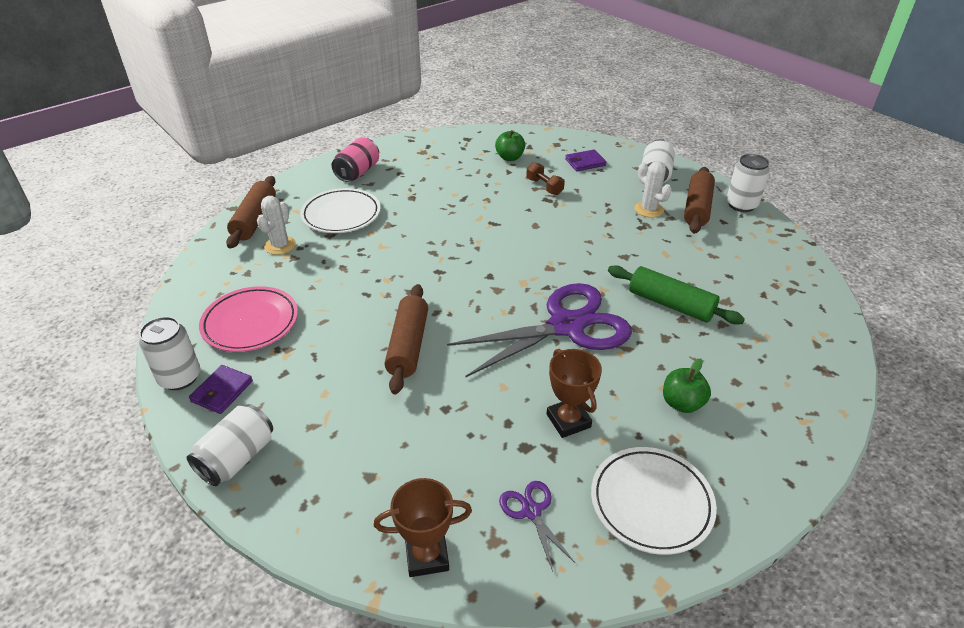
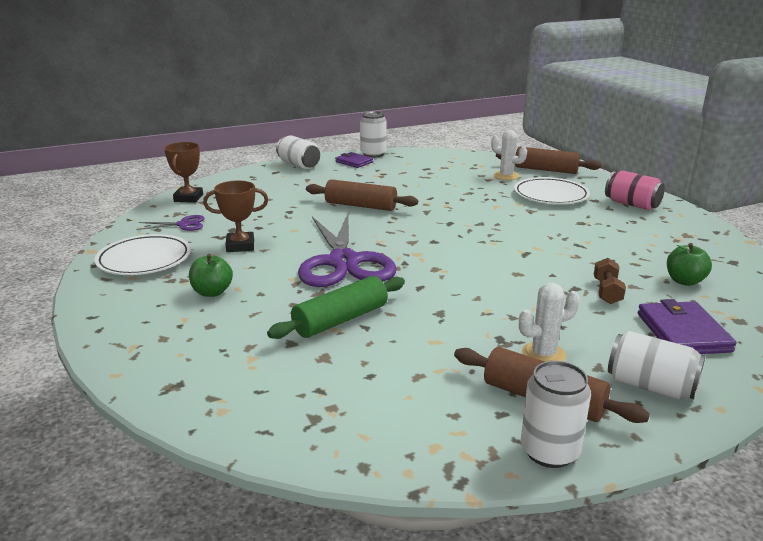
camera: 105 degrees right, 15 degrees down
pink plate [199,286,298,352] -> none
brown dumbbell [526,162,565,195] -> brown dumbbell turned 60 degrees counterclockwise [594,258,626,304]
purple wallet [565,149,606,171] -> purple wallet [638,299,736,354], size x1.53

